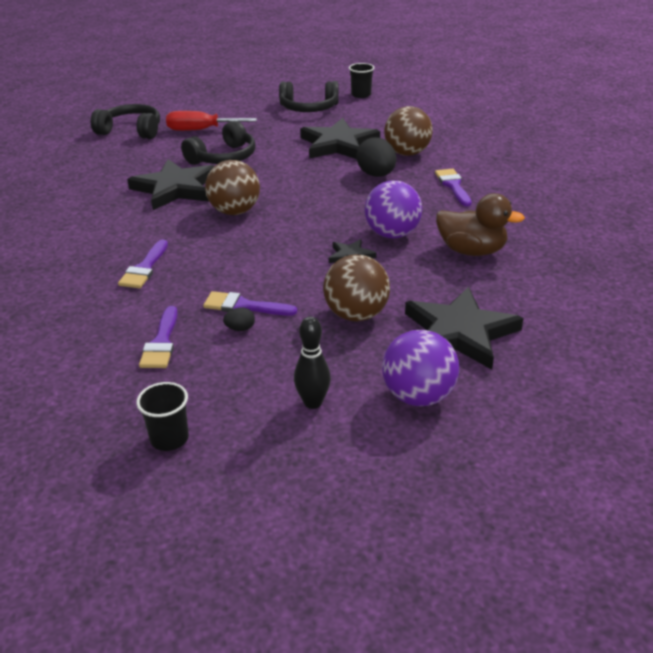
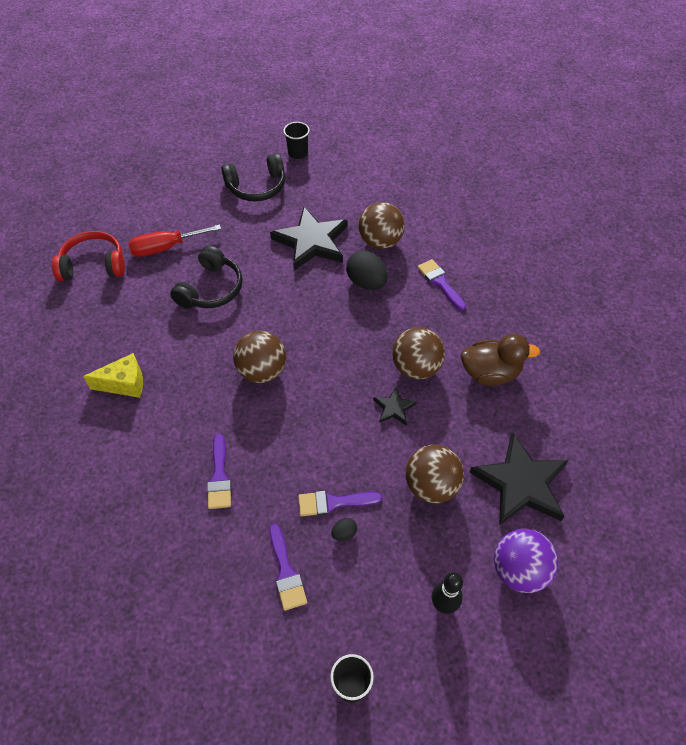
camera: 20 degrees left, 20 degrees up
black headphones [91,104,160,139] -> red headphones [52,231,125,281]
black star [127,159,214,210] -> none
purple ball [365,180,422,239] -> brown ball [392,327,445,379]
none -> yellow cheese [83,353,143,398]

